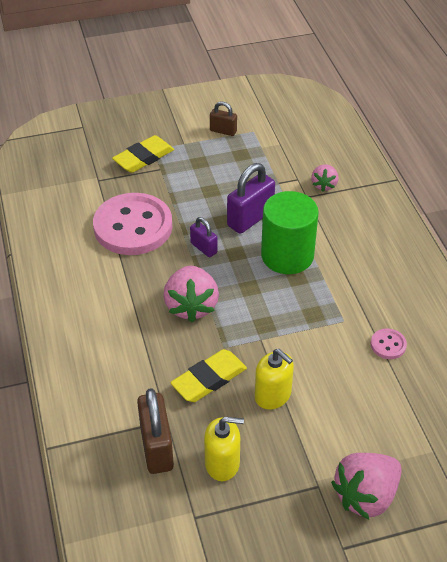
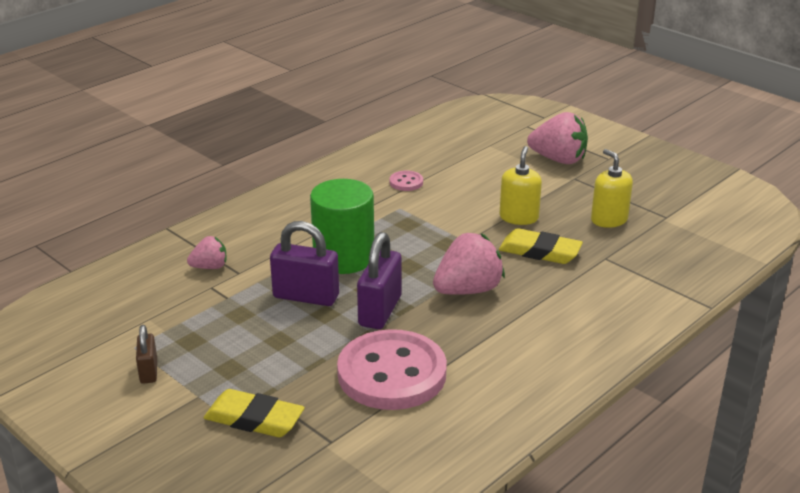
camera: 120 degrees left, 15 degrees down
brown padlock [137,388,174,474] -> none
purple padlock [190,217,217,257] -> purple padlock [357,232,401,329], size x1.75

